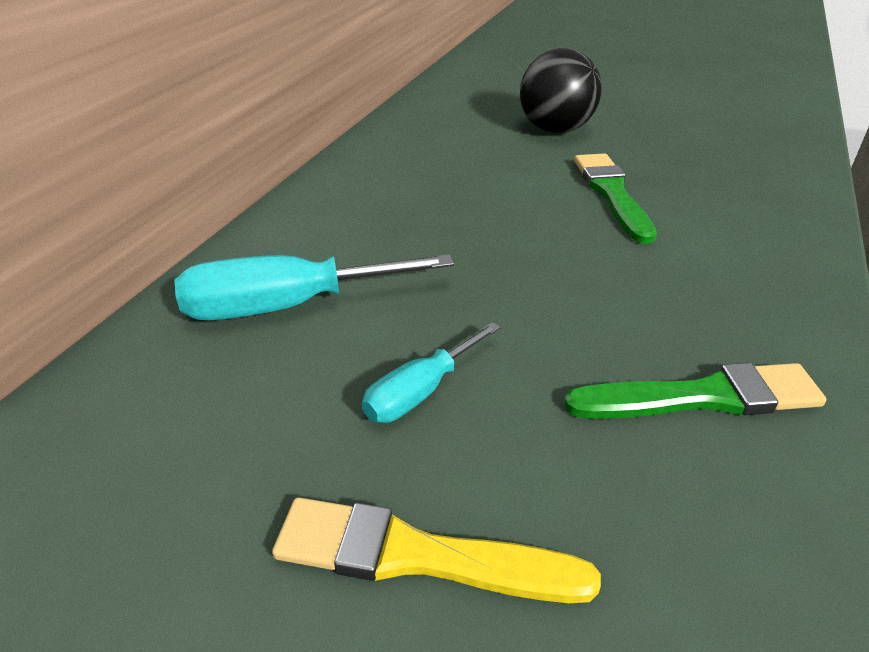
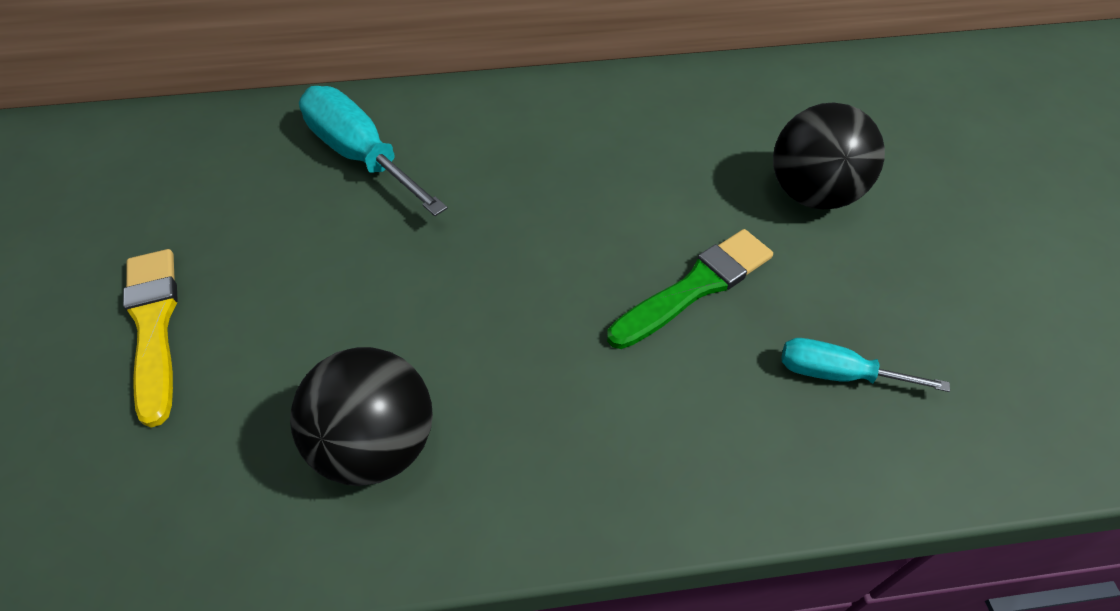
camera: 60 degrees right, 15 degrees up
turquoise screwdriver [362,322,501,423] -> turquoise screwdriver moved to [781,338,950,392]
green brush [564,363,826,419] -> black ball [290,347,433,486]

